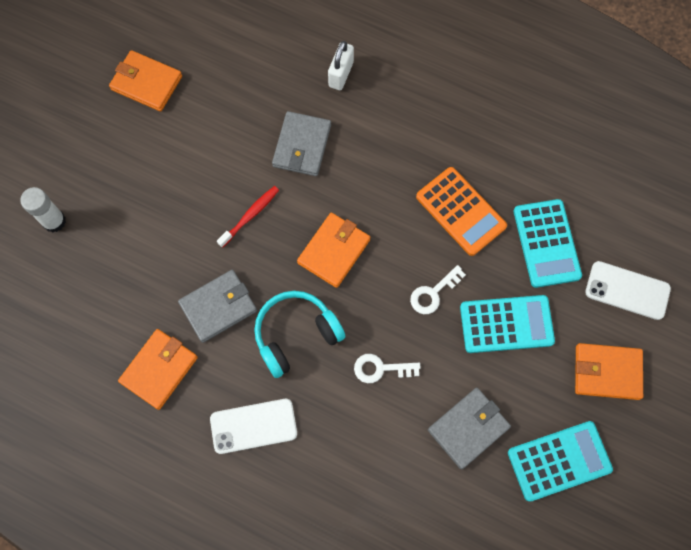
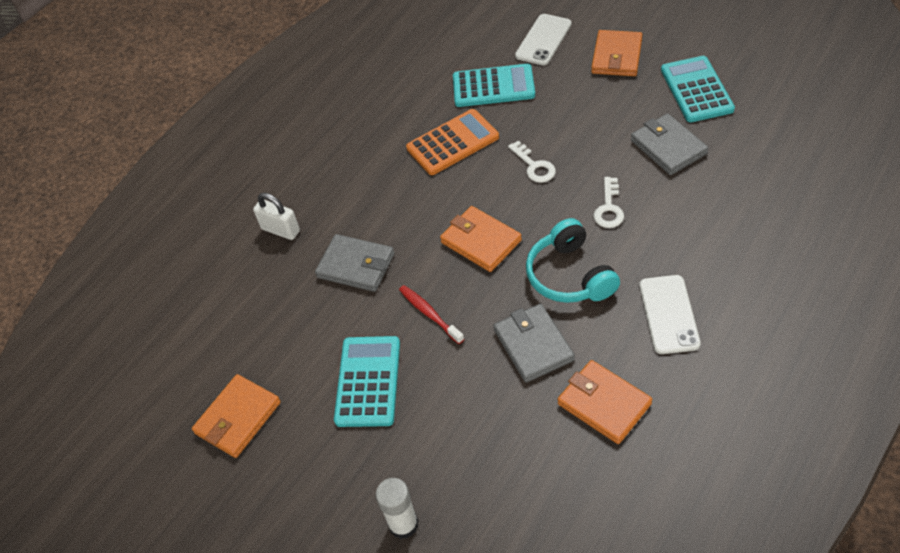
camera: 75 degrees left, 20 degrees down
turquoise calculator [460,295,555,353] -> turquoise calculator moved to [334,336,400,427]

